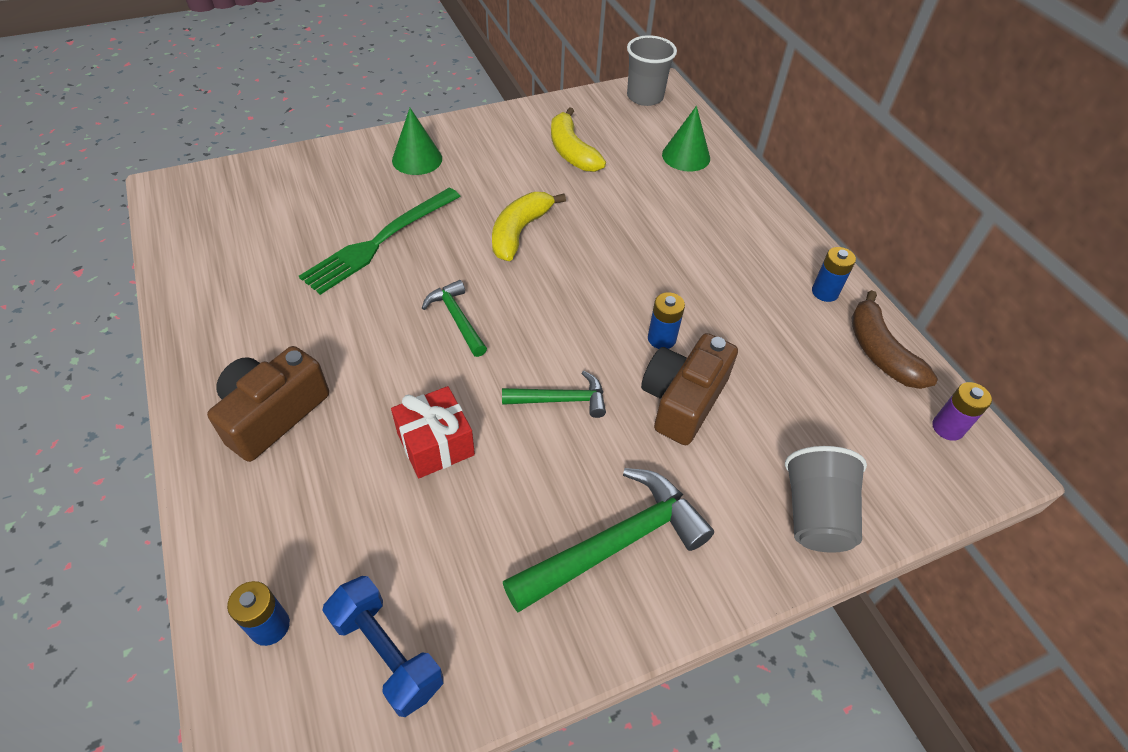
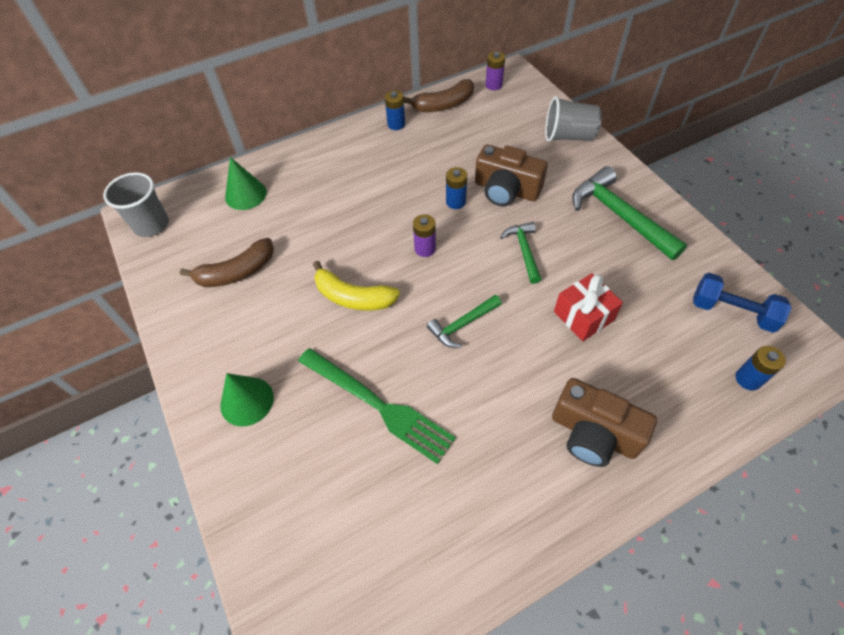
camera: 90 degrees left, 5 degrees up
blue dumbbell [322,576,443,717] -> blue dumbbell turned 75 degrees clockwise [693,273,792,333]
yellow banana [551,107,606,172] -> brown banana [180,238,274,287]
none -> purple battery [413,214,436,257]

